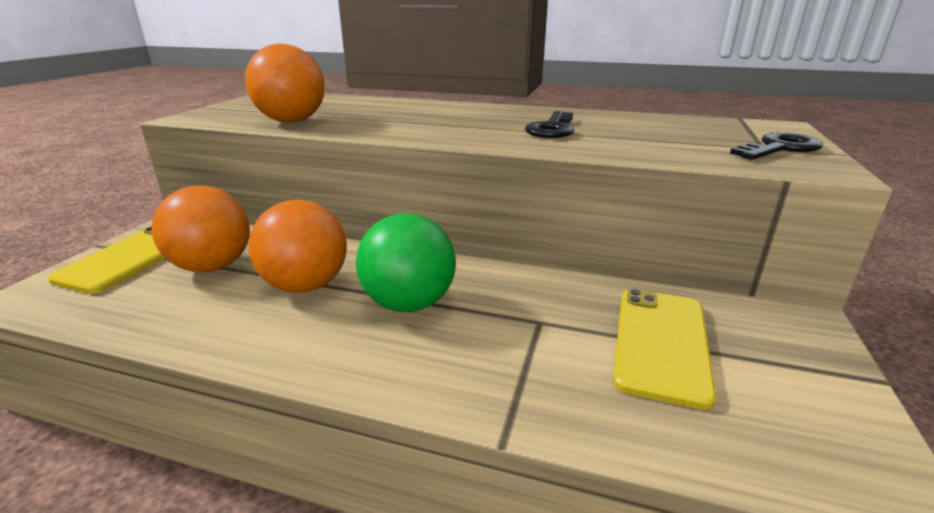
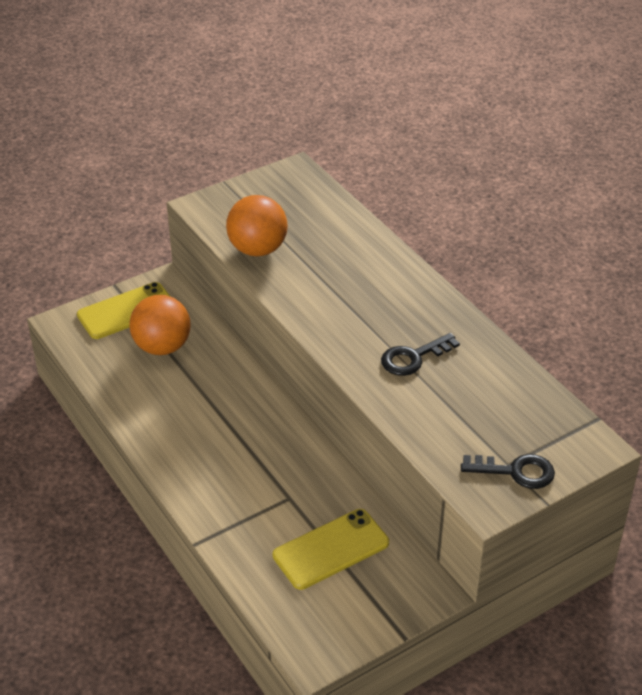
camera: 40 degrees right, 15 degrees up
orange ball [249,200,347,293] -> none
green ball [356,213,456,312] -> none

